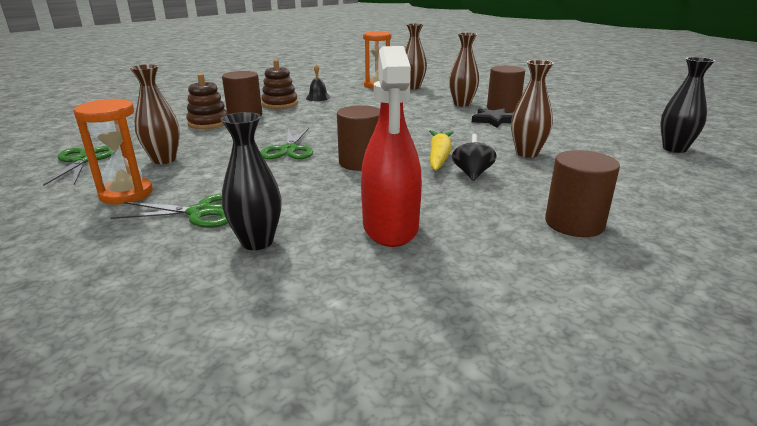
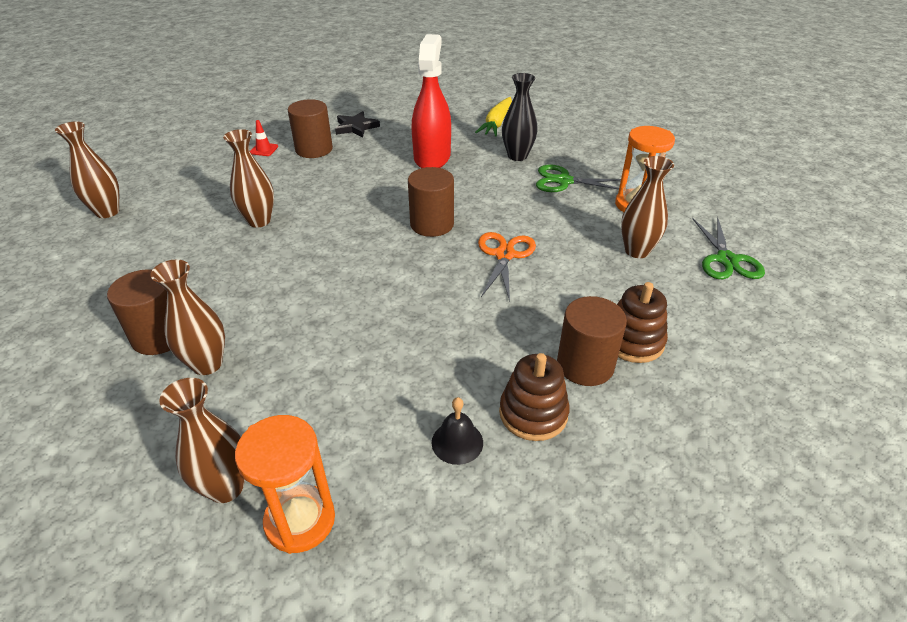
camera: 170 degrees left, 15 degrees up
green scissors [260,128,313,159] -> orange scissors [478,232,536,302]
yellow carrot [429,130,454,171] -> yellow carrot moved to [475,97,512,136]
black spinning top [452,134,497,181] -> none
black star [472,108,513,128] -> black star moved to [335,111,380,138]
black vase [660,57,715,153] -> brown vase [55,121,119,218]
none -> red traffic cone [250,120,278,156]

